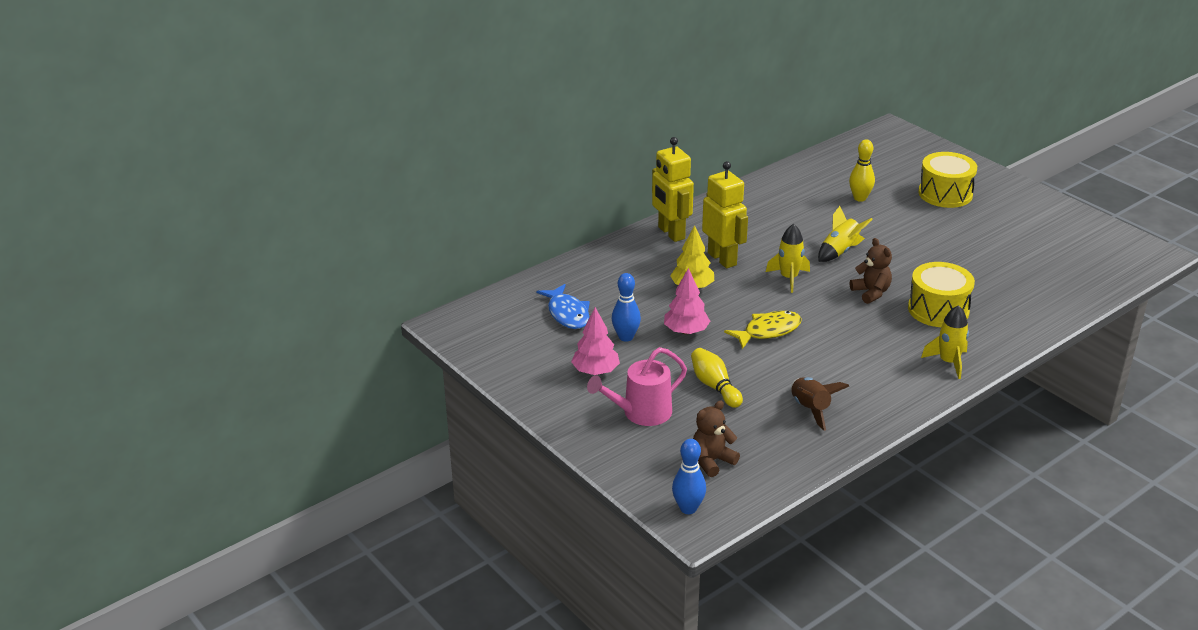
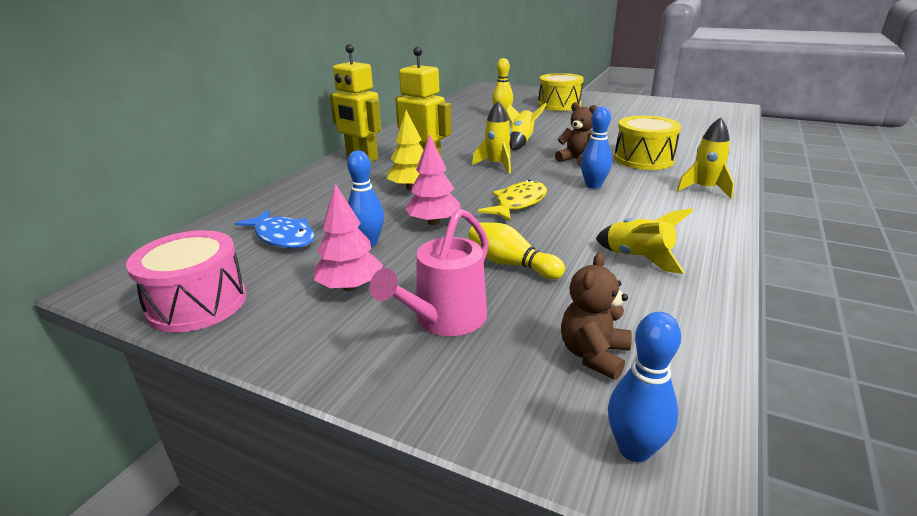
camera: 25 degrees left, 5 degrees down
brown rocket [791,377,849,431] -> yellow rocket [596,208,693,274]
none -> pink drum [126,230,246,333]
none -> blue bowling pin [580,106,612,188]

